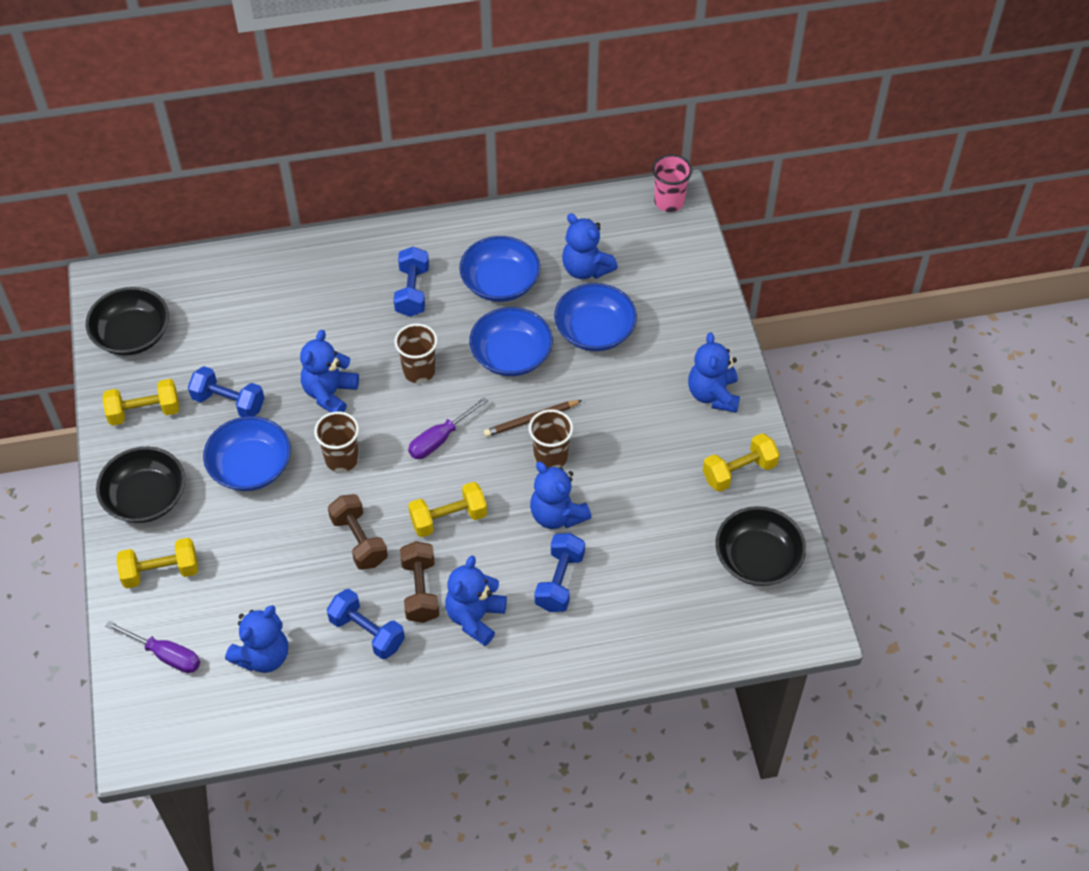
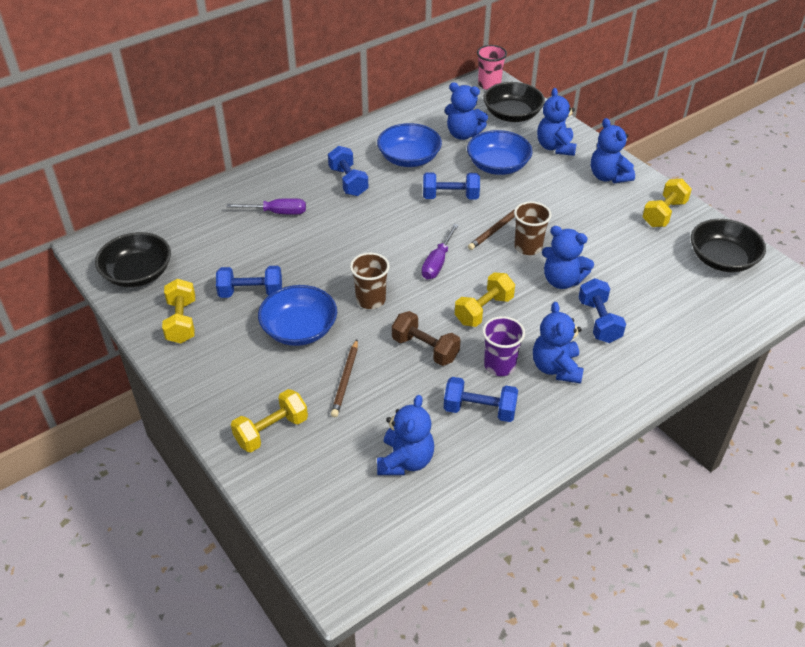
camera: 25 degrees left, 10 degrees down
black bowl [96,447,185,523] -> black bowl moved to [483,82,545,122]
yellow dumbbell [103,379,179,426] -> yellow dumbbell turned 60 degrees counterclockwise [162,279,195,343]
purple screwdriver [105,621,200,673] -> purple screwdriver moved to [227,198,306,215]
blue teddy bear [300,330,359,413] -> blue teddy bear moved to [537,88,577,156]
brown cup [394,324,438,383] -> none
brown dumbbell [400,541,439,623] -> purple cup [483,316,525,376]
blue bowl [469,307,553,376] -> blue dumbbell [423,172,480,199]
none -> brown pencil [331,340,358,417]

